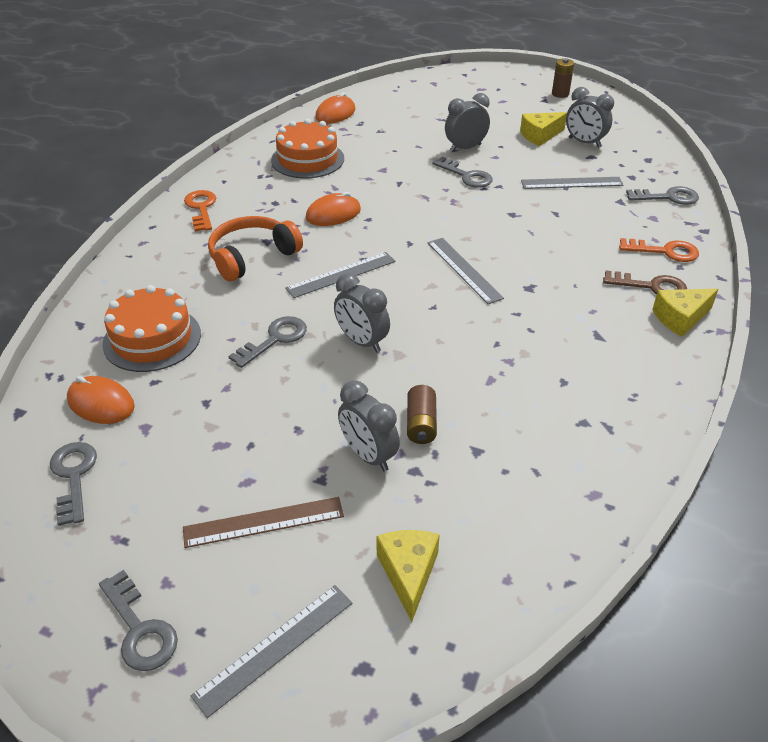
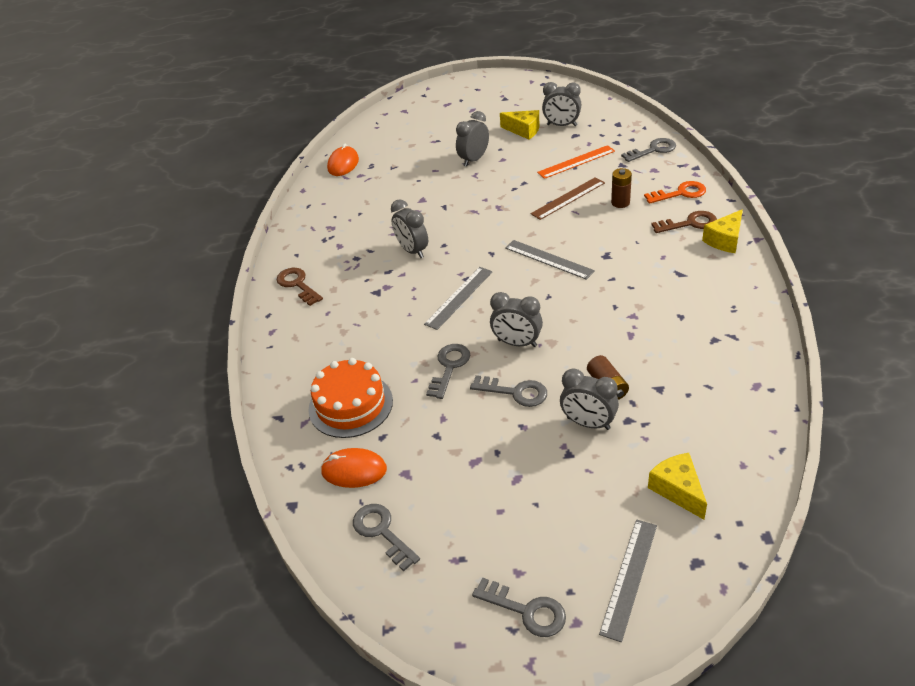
camera: 20 degrees left, 0 degrees up
brown ruler [183,497,344,548] -> brown ruler moved to [531,177,605,220]
orange key [184,190,216,232] -> brown key [277,268,323,306]
orange headphones [208,216,303,282] -> none
orange cake [271,119,344,178] -> none
orange mouse [305,192,361,226] -> grey clock [391,199,428,258]
grey key [432,157,493,188] -> grey key moved to [470,375,547,407]
yellow cheese [520,112,567,146] -> yellow cheese turned 105 degrees counterclockwise [500,110,539,139]
grey ruler [521,177,623,189] -> orange ruler [537,145,615,179]
brown battery [552,58,574,98] -> brown battery moved to [611,168,632,208]

